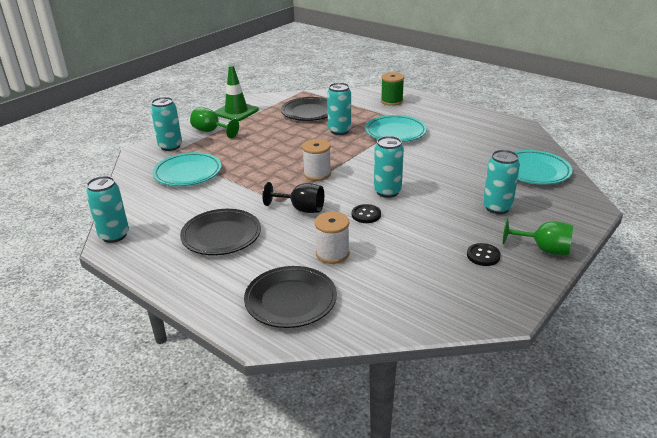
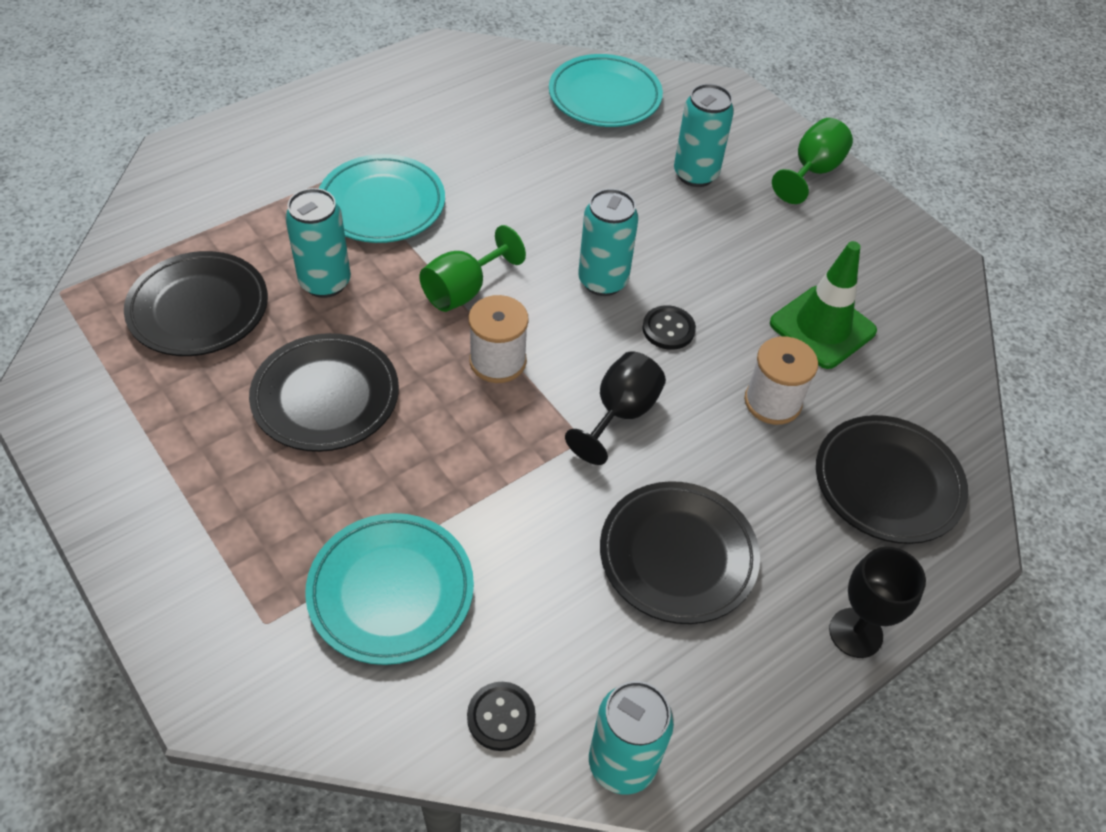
camera: 80 degrees left, 20 degrees up
turquoise can [151,97,182,151] -> none
green goblet [190,107,239,138] -> green goblet moved to [420,225,526,312]
green traffic cone [214,65,259,121] -> green traffic cone moved to [770,241,877,369]
green spool [381,72,404,106] -> none
black button [467,243,501,266] -> black button moved to [467,682,536,751]
none -> black plate [249,333,399,452]
none -> black goblet [829,547,926,658]

